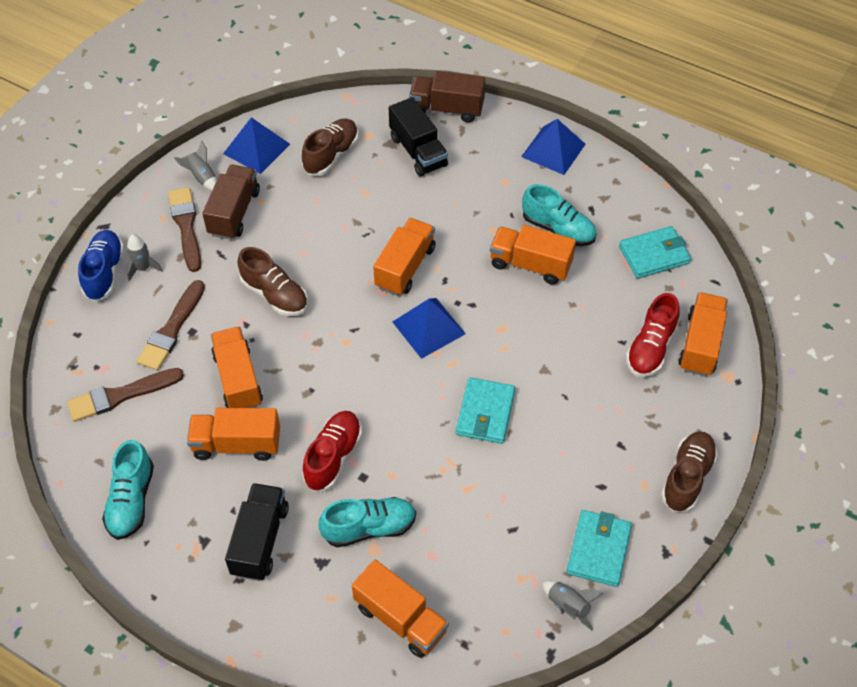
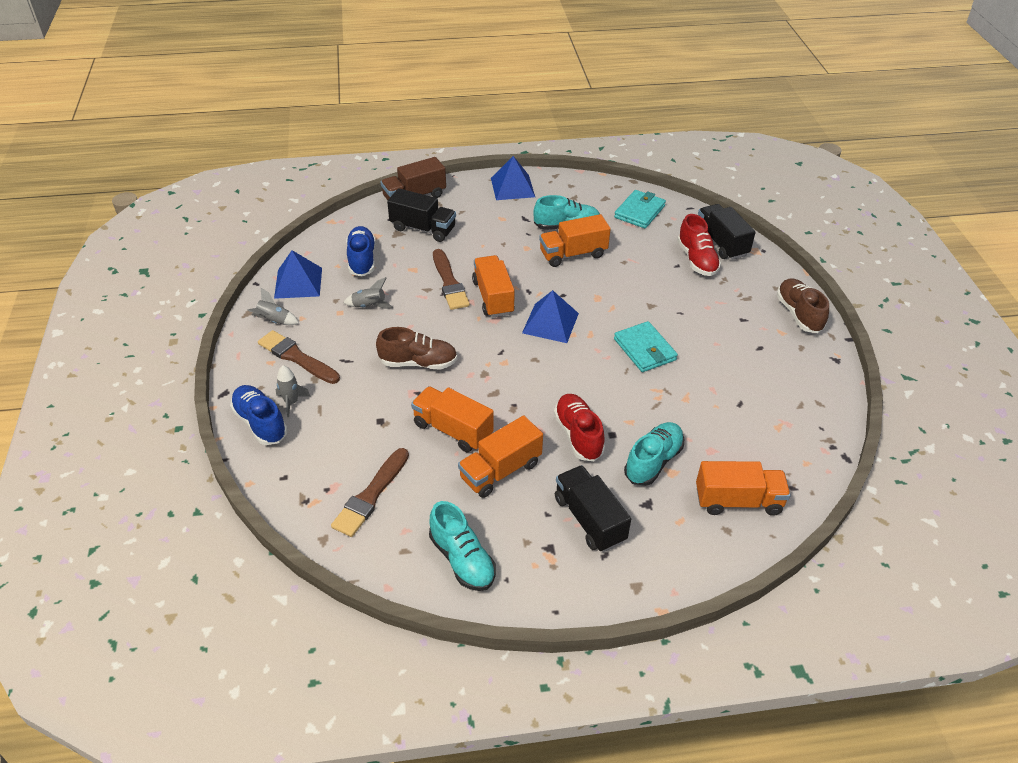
camera: 40 degrees left, 10 degrees down
brown brush [137,280,205,371] -> brown brush moved to [433,249,470,310]
brown truck [202,165,260,240] -> none
brown shoe [302,118,359,176] -> blue shoe [346,226,376,276]
grey rocket [542,581,603,630] -> grey rocket moved to [344,277,393,309]
turquoise wallet [566,510,632,587] -> none
orange truck [678,292,728,376] -> black truck [698,204,756,260]

